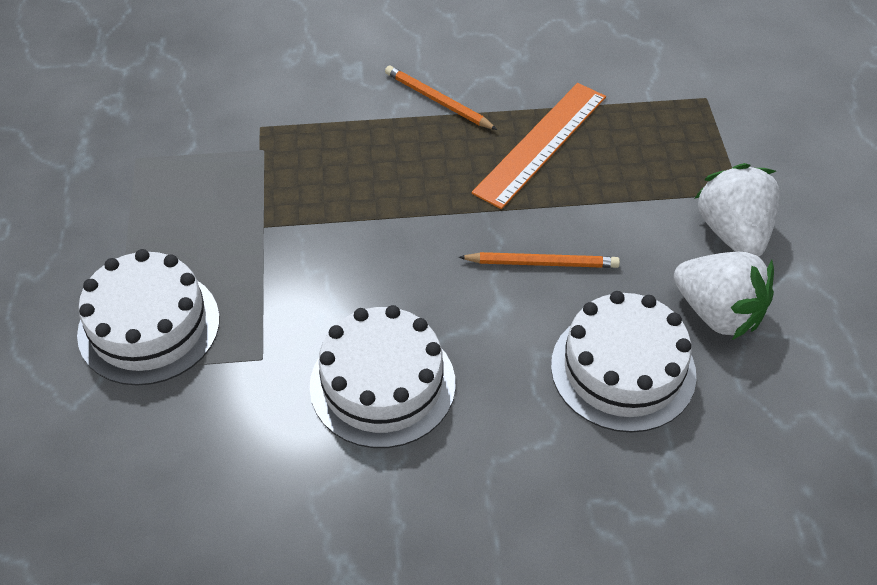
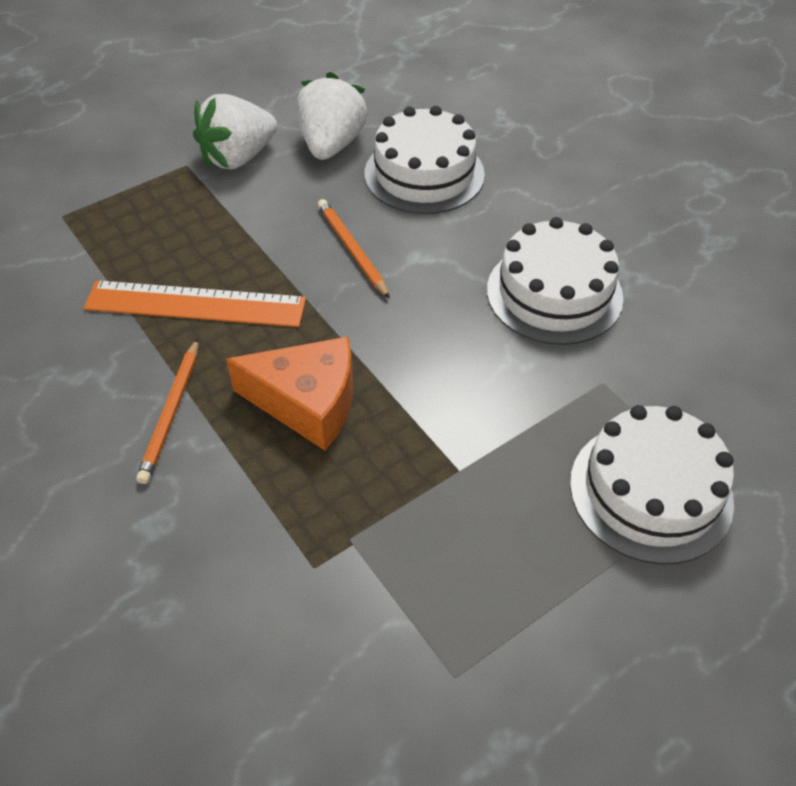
camera: 120 degrees left, 0 degrees up
none -> orange cheese [226,336,353,451]

